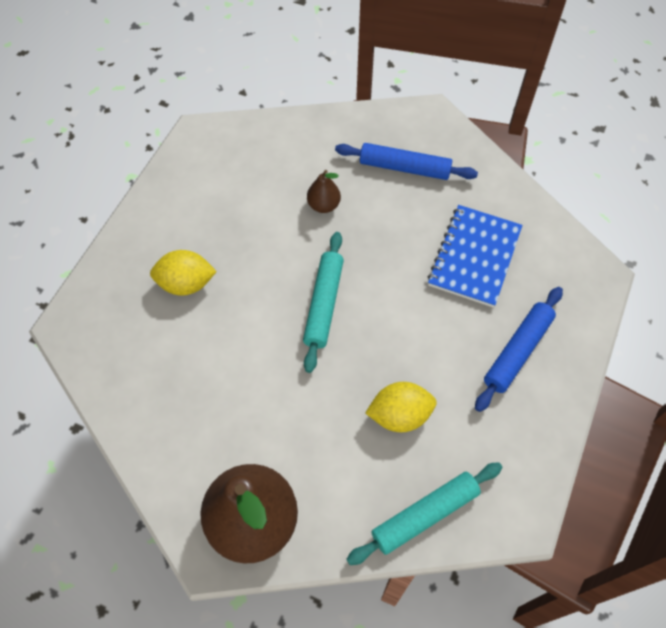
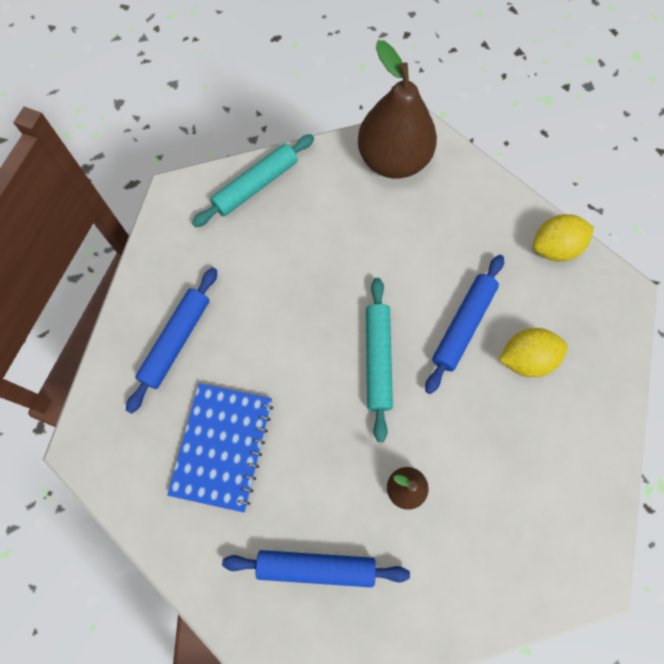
camera: 170 degrees right, 10 degrees up
yellow lemon [365,382,437,432] -> yellow lemon moved to [533,214,594,262]
none -> blue rolling pin [425,255,504,394]

